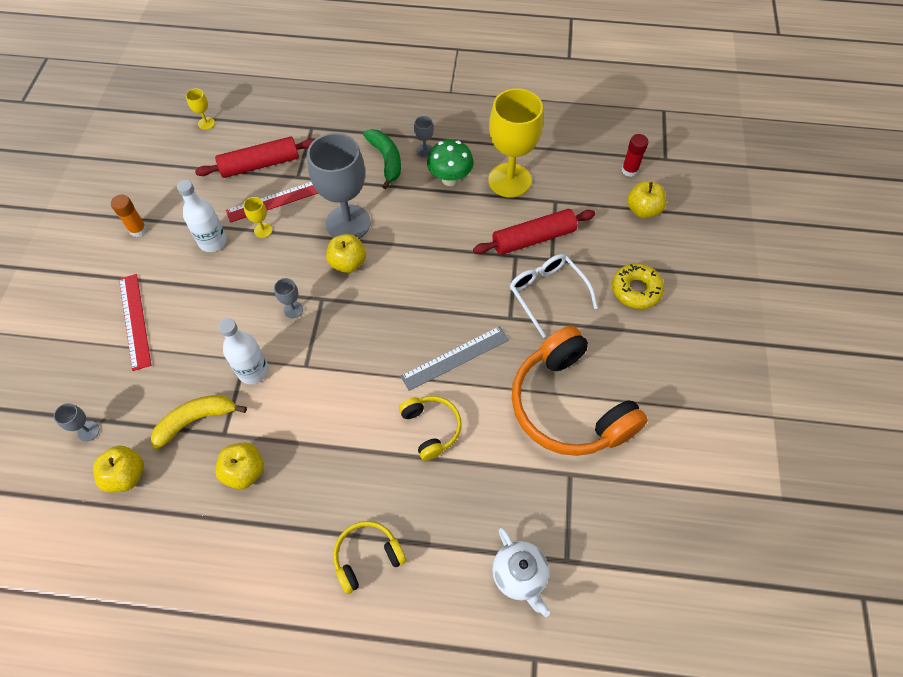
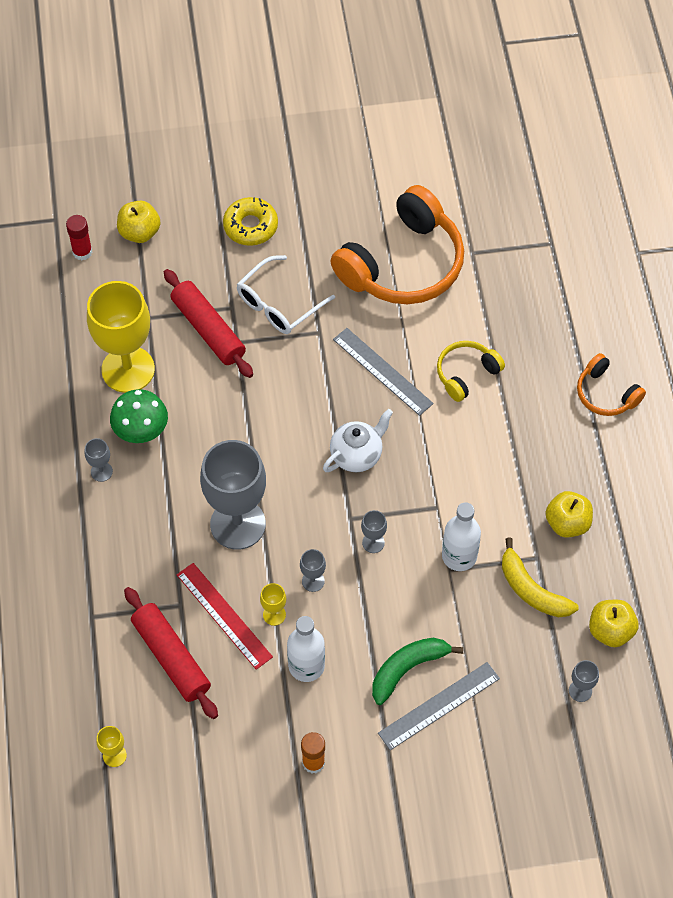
camera: 105 degrees left, 0 degrees up
red ruler [119,274,151,371] -> grey ruler [378,662,500,750]
yellow apple [326,234,366,273] -> none
yellow headphones [333,521,406,594] -> orange headphones [577,353,646,416]
green banana [363,129,401,189] -> green banana moved to [372,638,463,705]
white teapot [492,527,550,617] -> white teapot moved to [323,409,393,472]
none -> grey goblet [300,549,326,592]

